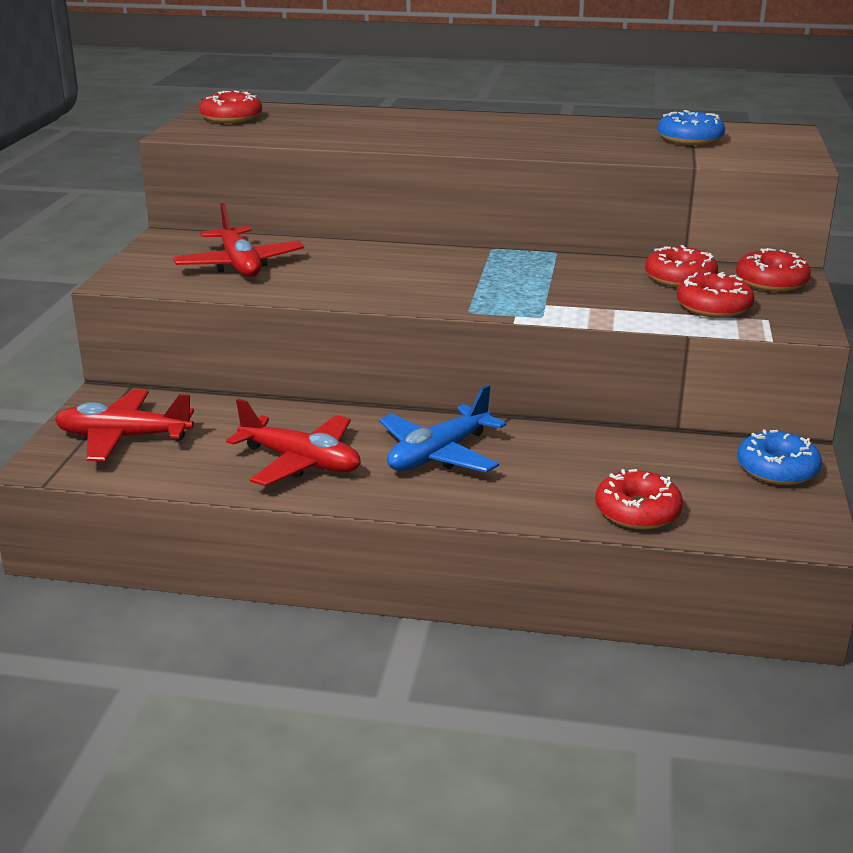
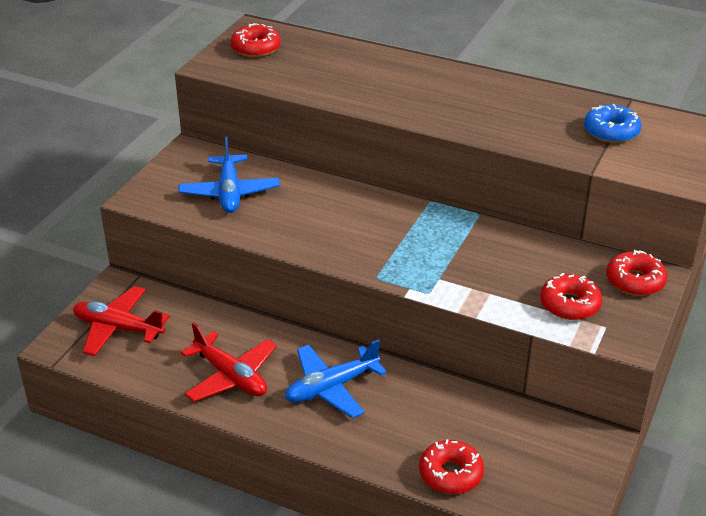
camera: 15 degrees right, 10 degrees up
red plane [173,203,304,277] -> blue plane [179,137,280,213]
red donut [645,245,718,287] -> none
blue donut [737,429,822,485] -> none

